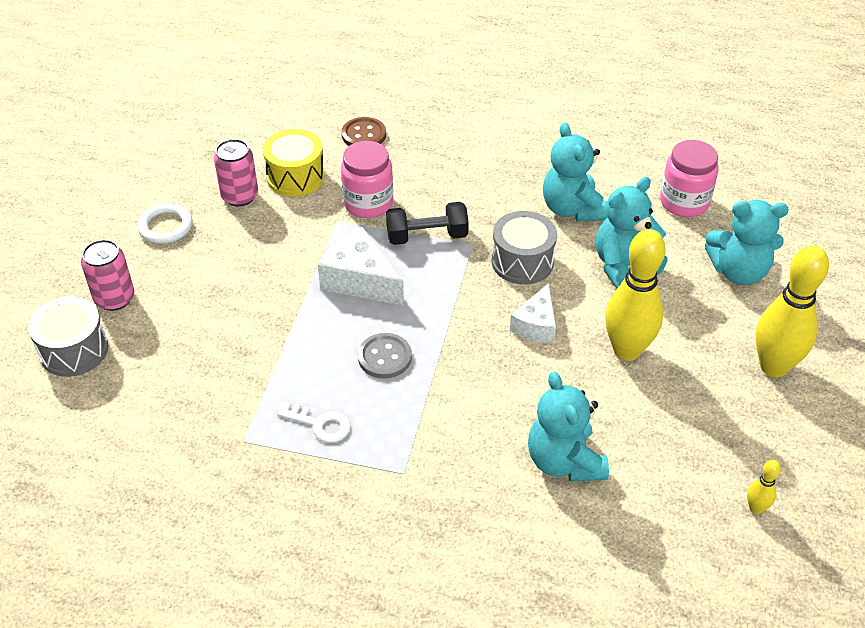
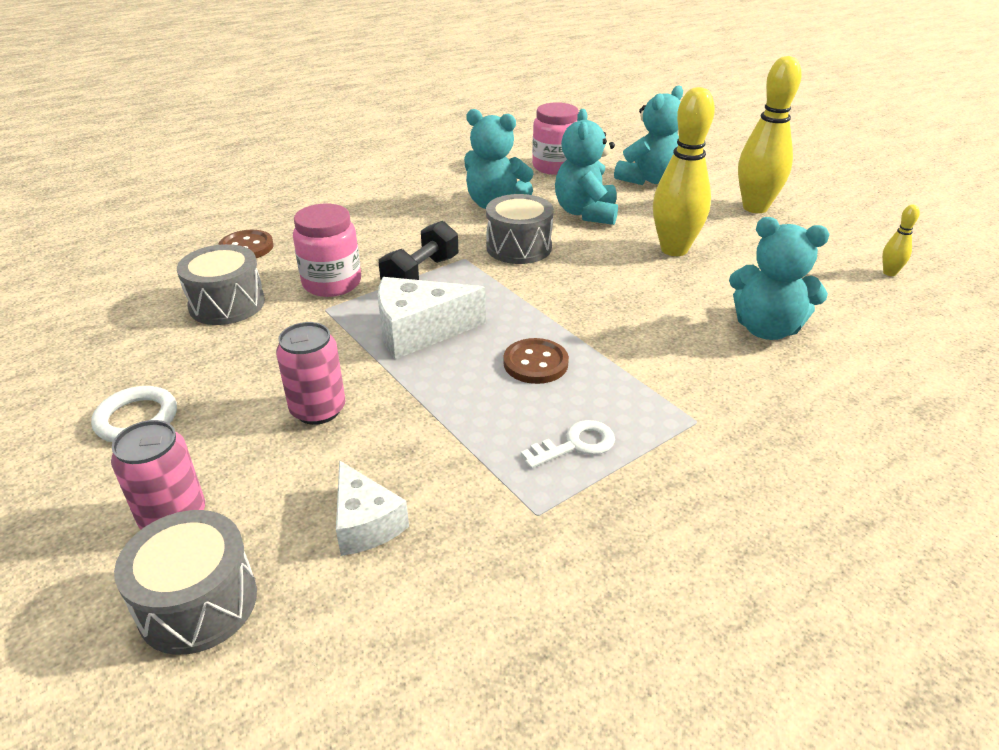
camera: 50 degrees left, 10 degrees down
pink can [214,139,258,207] -> pink can moved to [276,322,346,425]
yellow drum [263,129,325,196] -> grey drum [177,244,265,325]
grey button [358,333,412,379] -> brown button [503,338,569,384]
white cheese [510,283,556,343] -> white cheese moved to [336,460,409,556]

